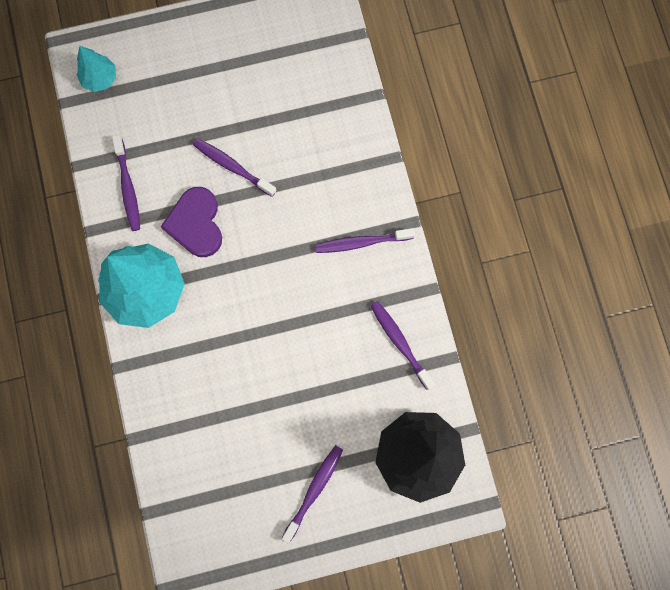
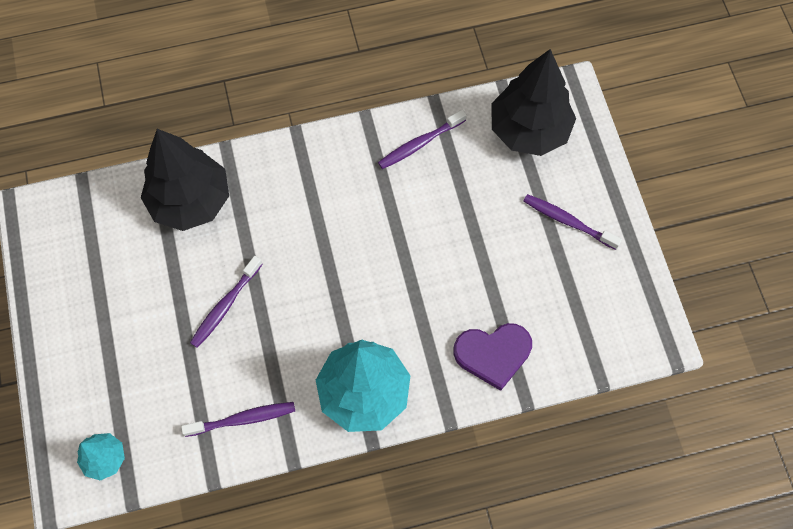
camera: 90 degrees left, 10 degrees down
purple heart [161,187,222,257] -> purple heart moved to [454,323,532,391]
purple toothbrush [315,228,415,253] -> none
none -> black tree [141,129,229,231]

